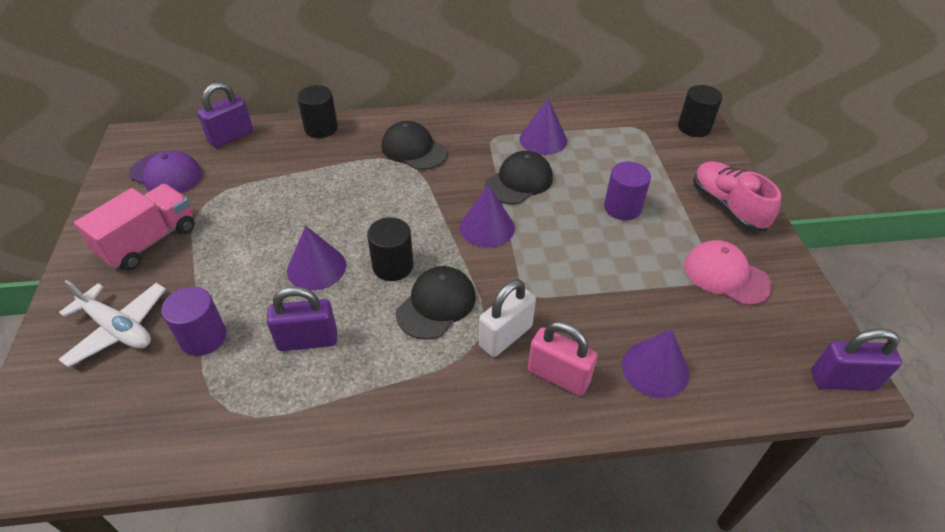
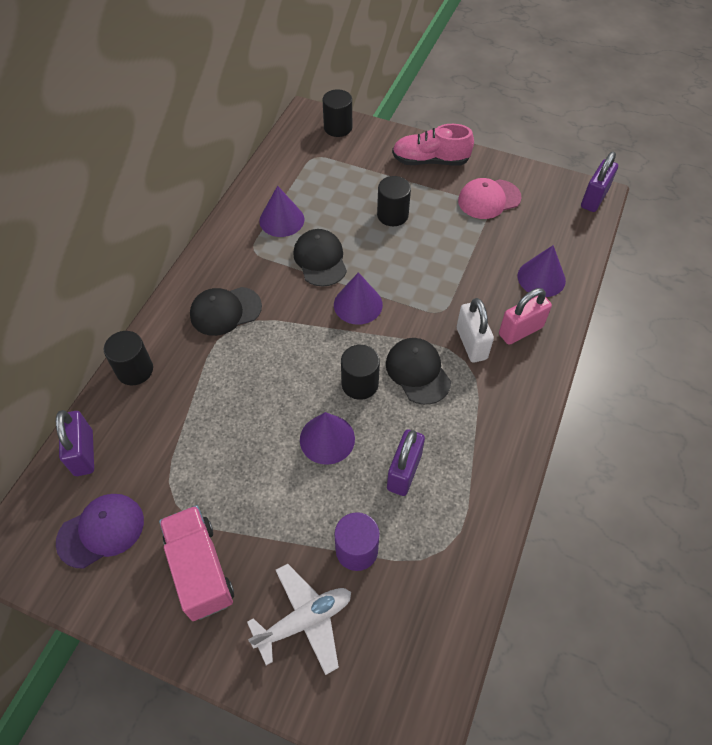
camera: 60 degrees left, 10 degrees up
purple cylinder [604,162,651,220] -> black cylinder [377,176,411,226]

